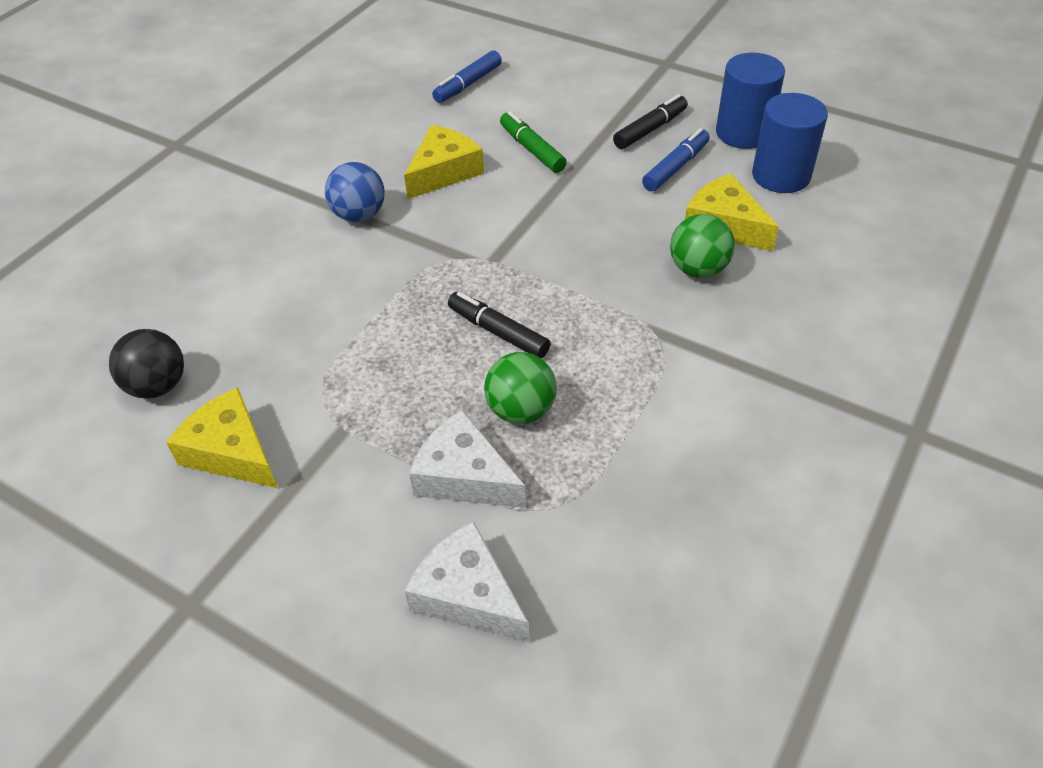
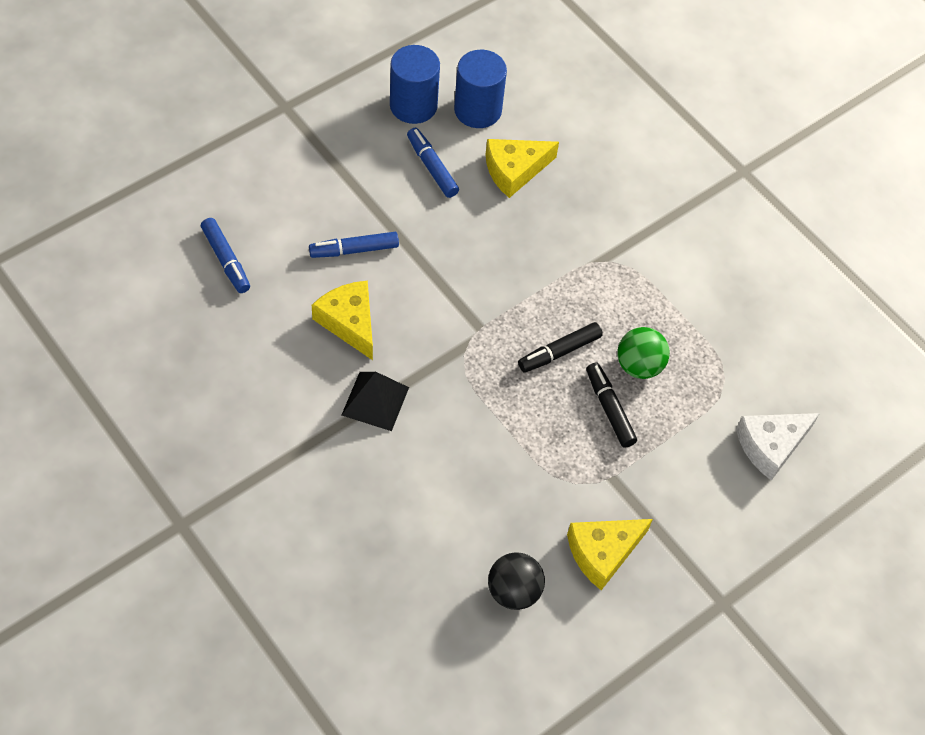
camera: 75 degrees left, 10 degrees up
blue ball [325,162,385,222] -> black pyramid [342,372,409,431]
white cheese [409,410,526,508] -> none
green marker [500,111,567,173] -> blue marker [309,232,399,258]
black marker [613,94,688,149] -> black marker moved to [586,363,637,448]
green ball [670,214,735,278] -> none

